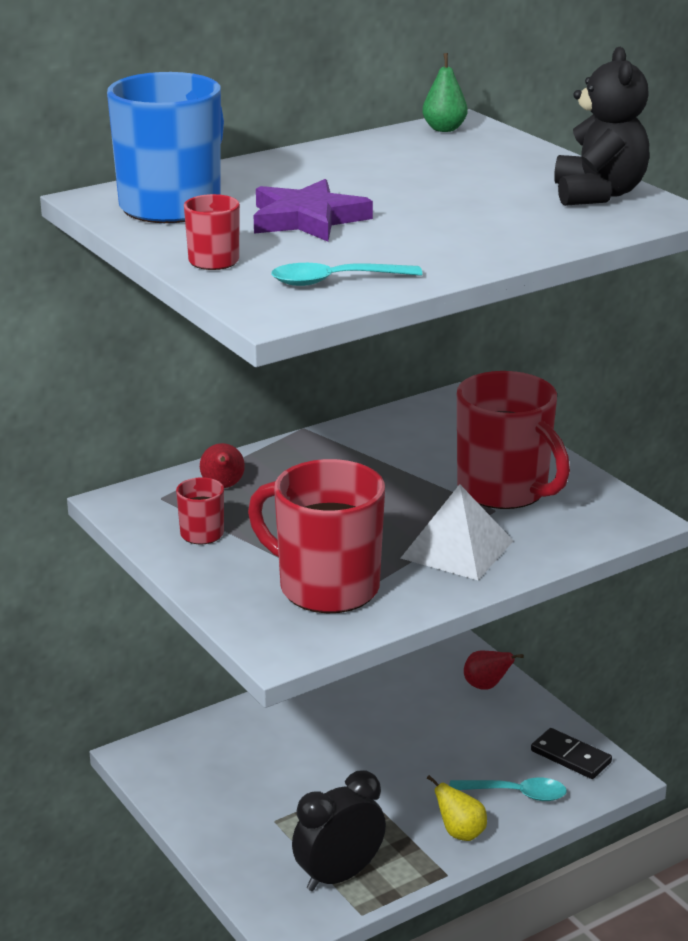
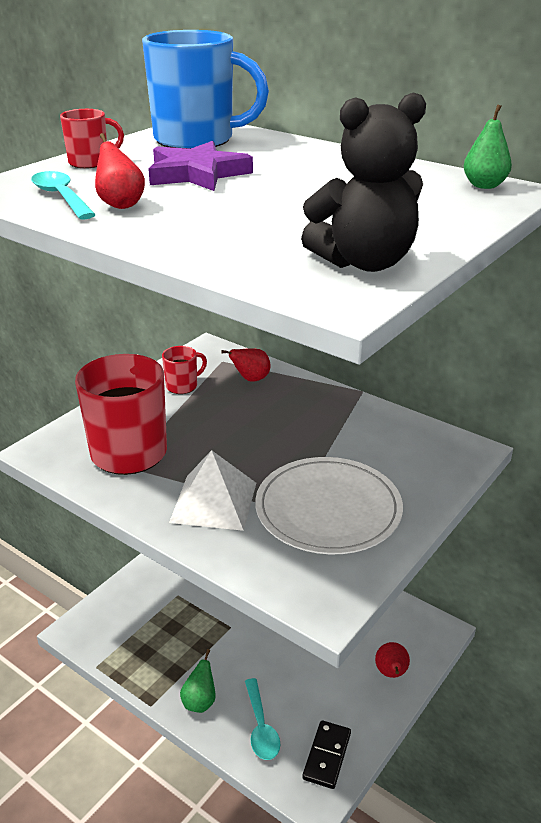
camera: 70 degrees right, 5 degrees up
black clock [292,770,386,891] -> none
yellow pear [427,775,487,841] -> green pear [180,649,216,713]
red mug [457,371,570,509] -> white plate [255,457,403,554]
none -> red pear [95,133,145,209]

